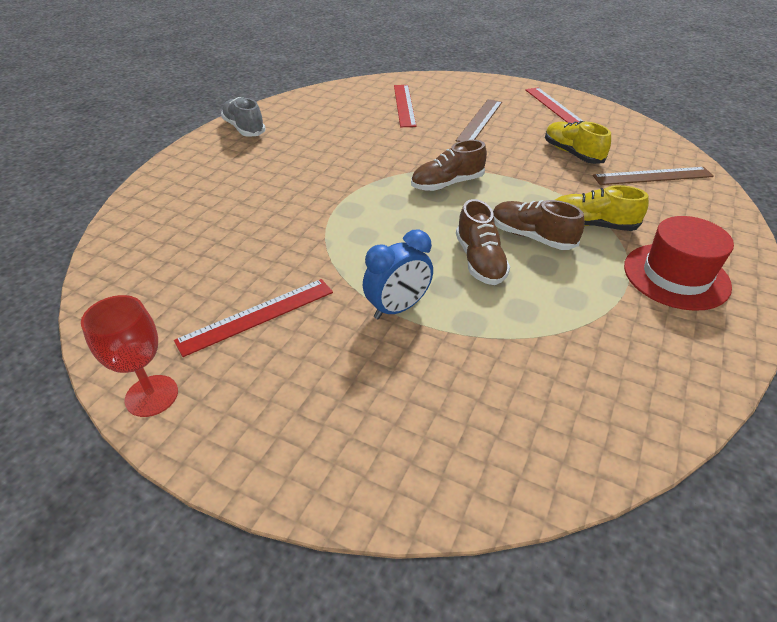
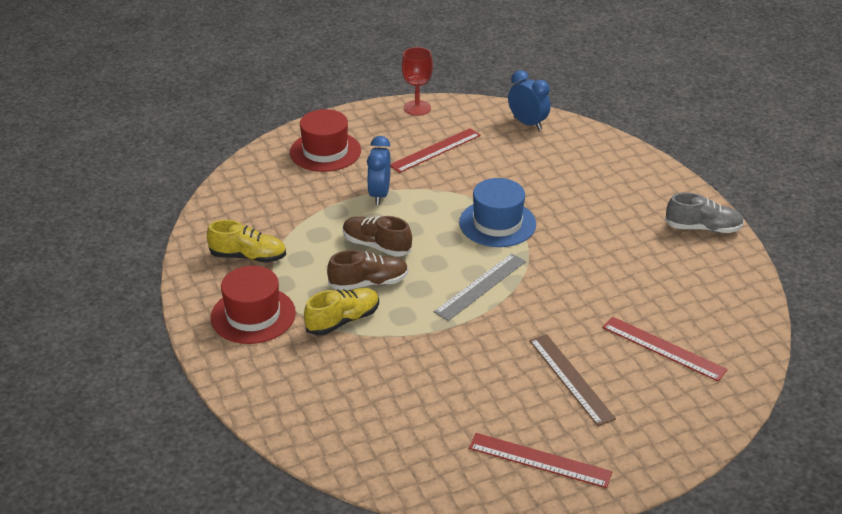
camera: 130 degrees right, 5 degrees down
red ruler [174,279,333,357] -> red ruler turned 45 degrees clockwise [391,128,481,173]
brown shoe [411,140,487,191] -> grey ruler [434,253,526,321]
yellow shoe [545,121,611,164] -> yellow shoe moved to [207,220,286,263]
brown ruler [593,167,714,185] -> none
none -> red hat [290,109,361,172]
none -> blue hat [459,178,536,247]
none -> blue clock [508,70,551,130]

